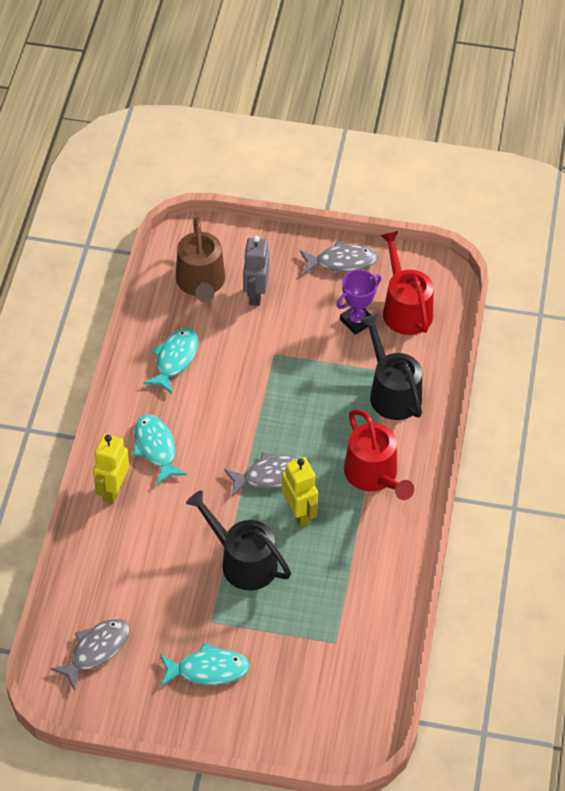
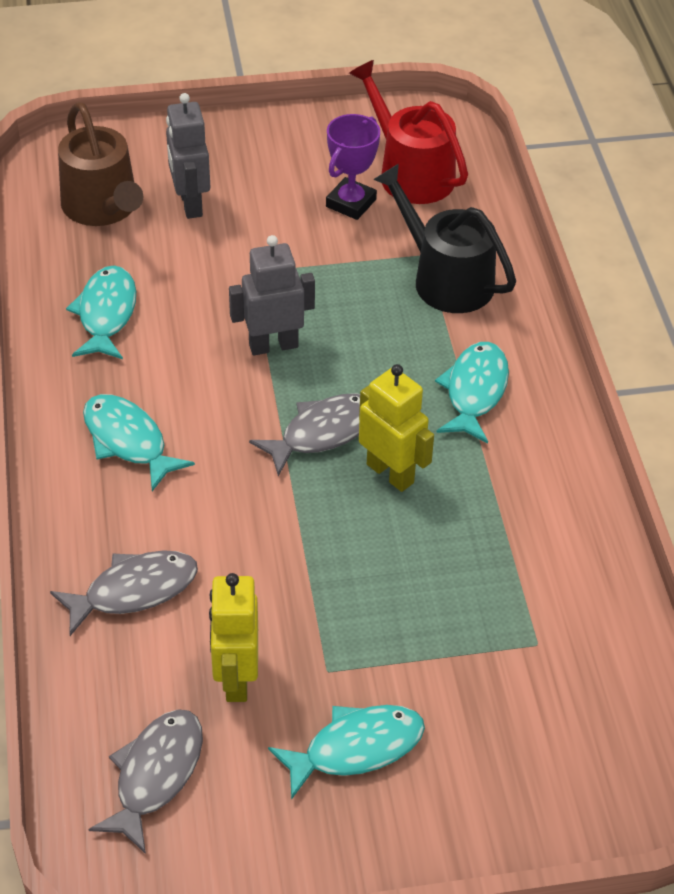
camera: 20 degrees left, 5 degrees down
yellow robot [93,434,129,504] -> yellow robot moved to [209,573,258,702]
black watering can [186,490,291,591] -> none
grey fish [300,241,378,275] -> grey fish moved to [50,550,198,636]
red watering can [344,409,414,500] -> turquoise fish [435,342,509,443]
none -> grey robot [229,235,315,355]

